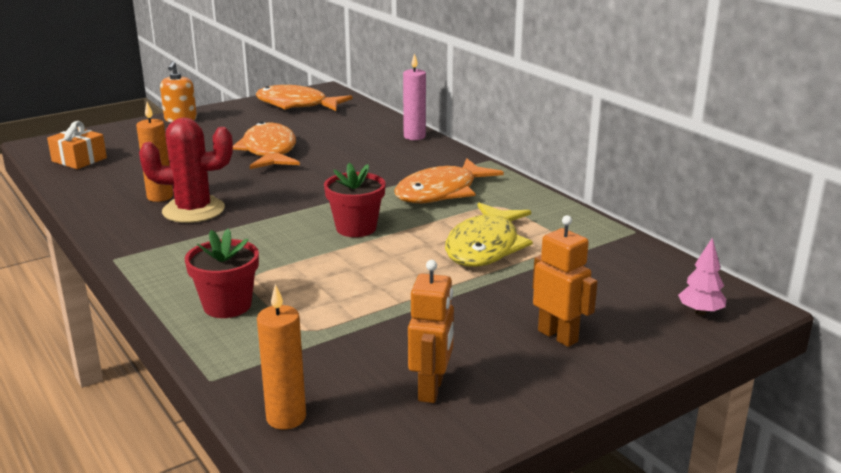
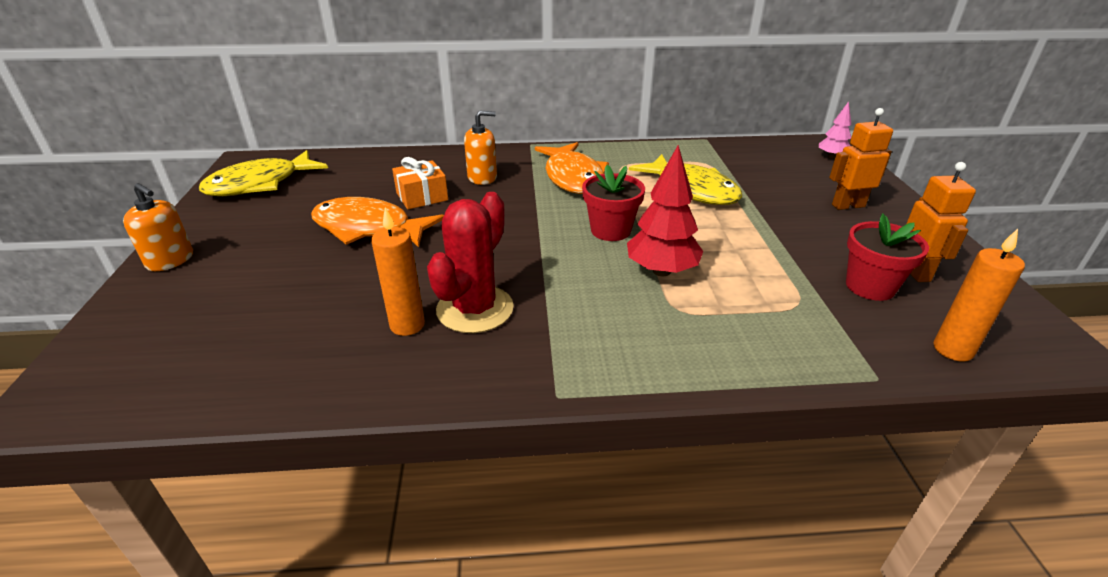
camera: 60 degrees left, 10 degrees up
orange gift [47,121,107,169] -> orange gift moved to [392,157,448,209]
red flower pot [185,229,259,318] -> red flower pot moved to [846,213,929,301]
orange fish [255,85,352,111] -> yellow fish [199,150,328,196]
pink candle [403,53,426,140] -> none
orange robot [408,260,454,403] -> orange robot turned 45 degrees clockwise [906,162,976,282]
none -> orange soap dispenser [464,110,497,185]
none -> red tree [627,145,703,277]

